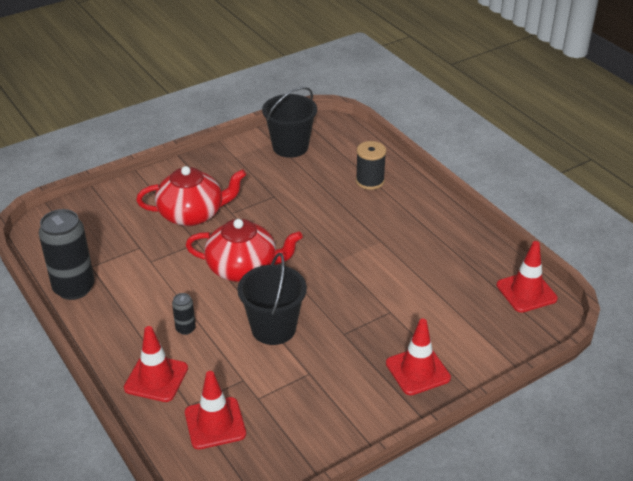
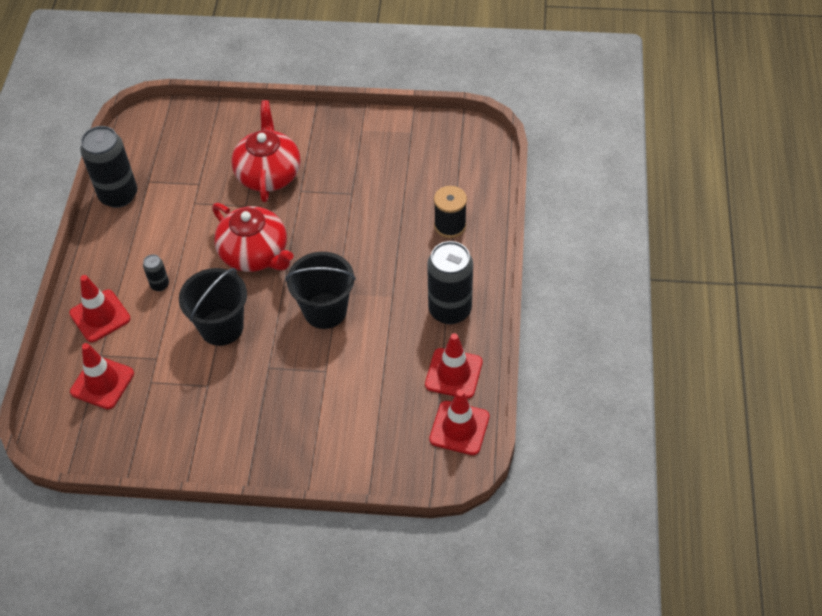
camera: 40 degrees right, 15 degrees up
red teapot [136,166,246,226] -> red teapot turned 120 degrees counterclockwise [231,100,301,202]
black bucket [262,87,317,158] -> black bucket moved to [286,252,356,329]
red traffic cone [386,319,451,395] -> red traffic cone moved to [425,333,483,399]
none -> black can [427,241,473,324]

